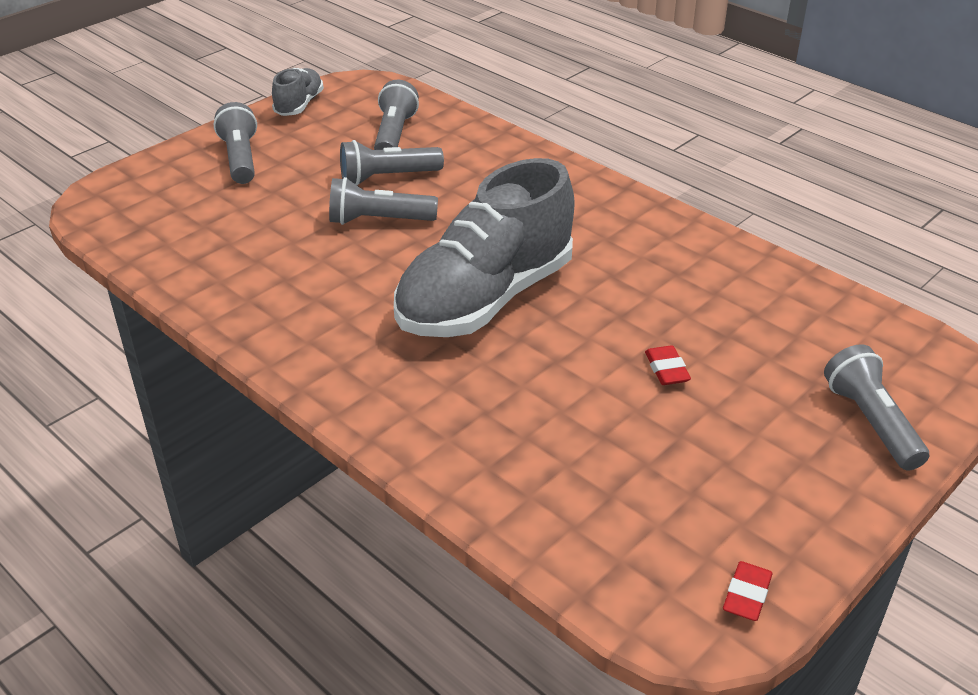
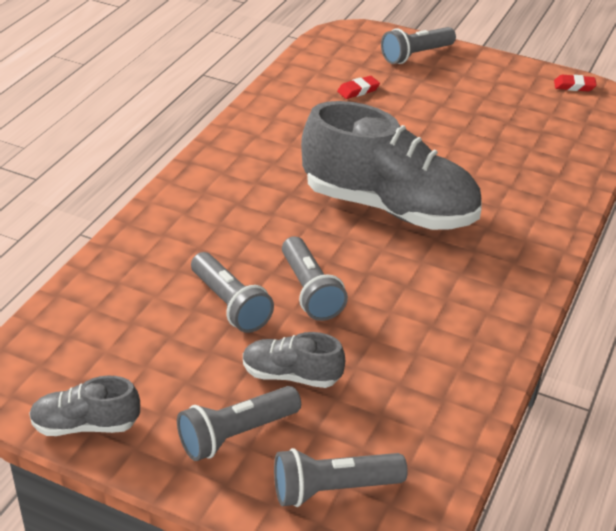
camera: 110 degrees left, 0 degrees up
grey flashlight [374,80,419,150] -> grey flashlight moved to [274,448,408,507]
red eraser [645,345,691,385] -> red eraser moved to [337,76,380,99]
none -> grey shoe [243,332,345,388]

